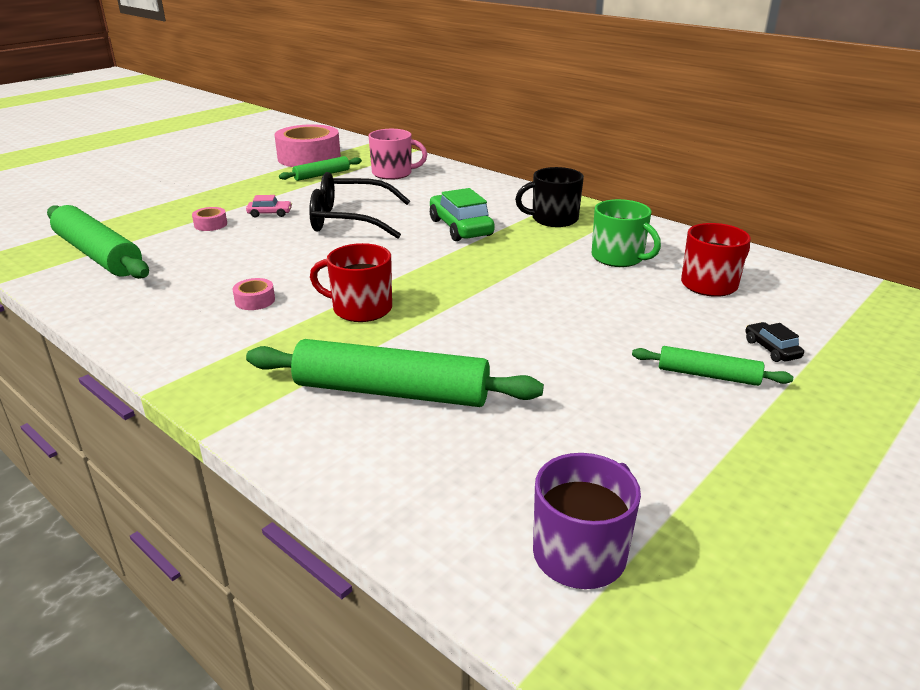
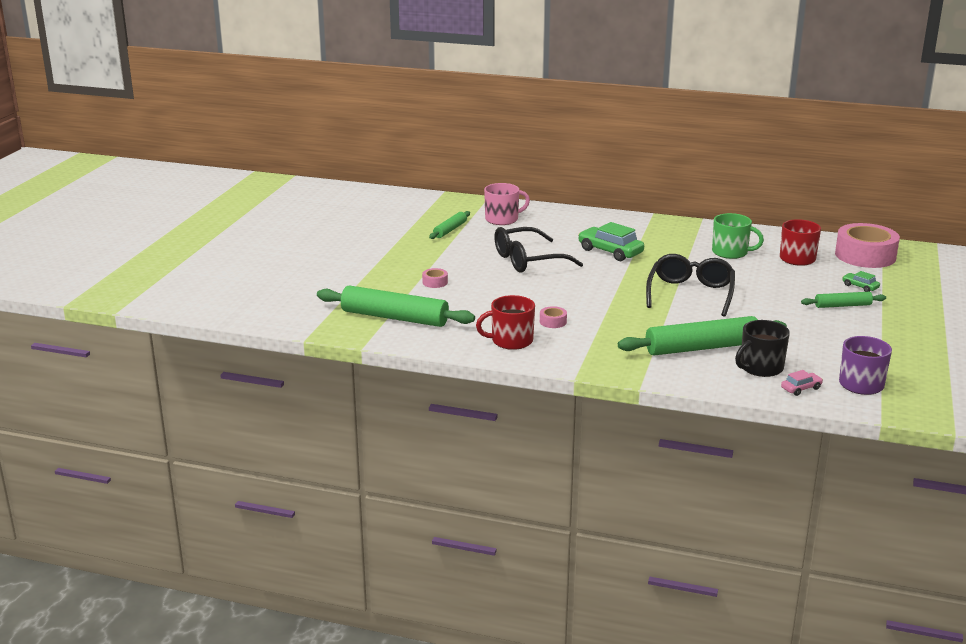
camera: 25 degrees left, 5 degrees down
pink car [246,195,292,217] -> pink car moved to [781,370,823,396]
pink tape [274,124,341,167] -> pink tape moved to [835,223,900,268]
red mug [310,243,392,322] -> red mug moved to [476,295,535,350]
black mug [515,167,584,227] -> black mug moved to [735,320,790,377]
black car [745,322,804,362] -> green car [842,271,880,292]
none -> black glasses [646,254,735,317]

